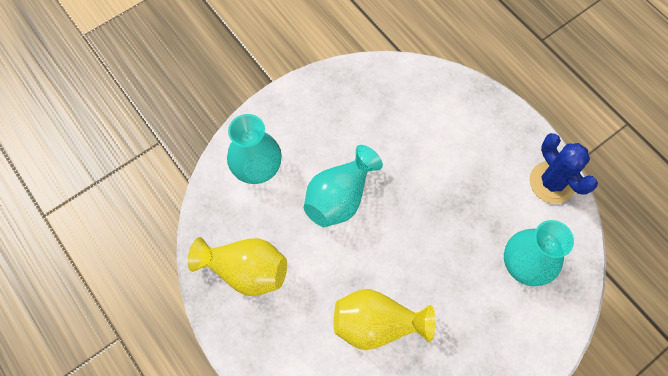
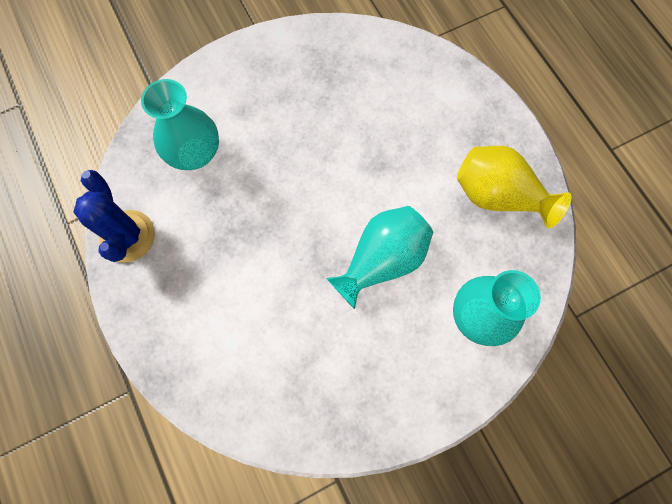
camera: 170 degrees left, 5 degrees up
yellow vase [334,289,436,350] -> none

